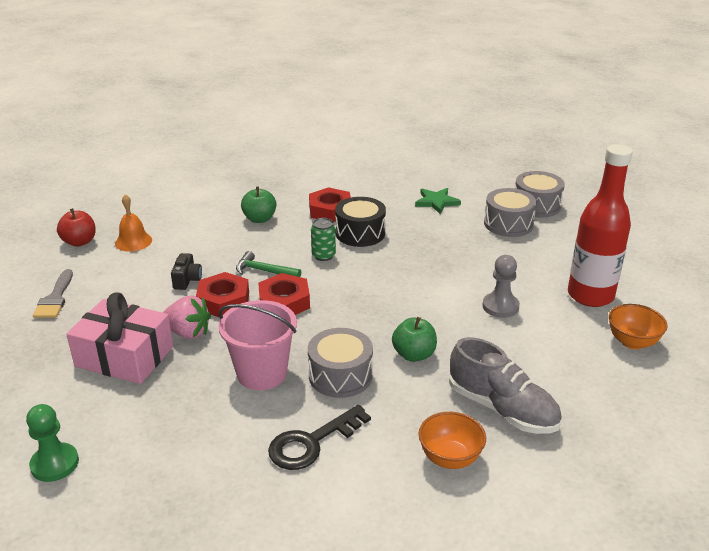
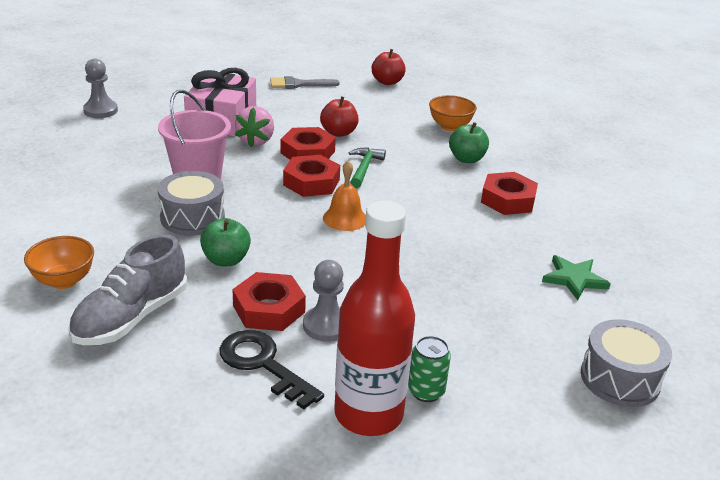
camera: 80 degrees right, 0 degrees up
green pawn [26,404,79,482] -> grey pawn [83,59,118,118]
orange bell [115,194,152,252] -> orange bell moved to [323,161,366,231]
black camera [171,253,202,290] -> red apple [320,96,358,137]
black key [268,405,371,470] -> black key moved to [220,330,324,410]
green can [311,218,336,261] -> green can moved to [408,336,451,402]
black drum [335,197,386,247] -> none
grey drum [484,188,537,237] -> none
orange bowl [609,304,668,349] -> orange bowl moved to [429,95,477,131]
none -> red nut [232,272,306,331]

